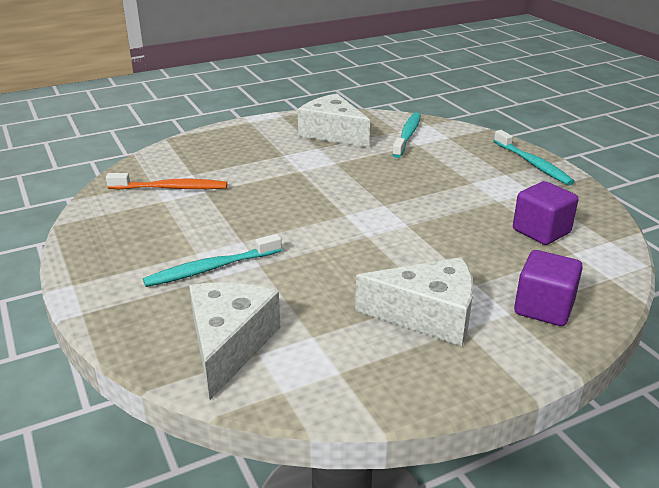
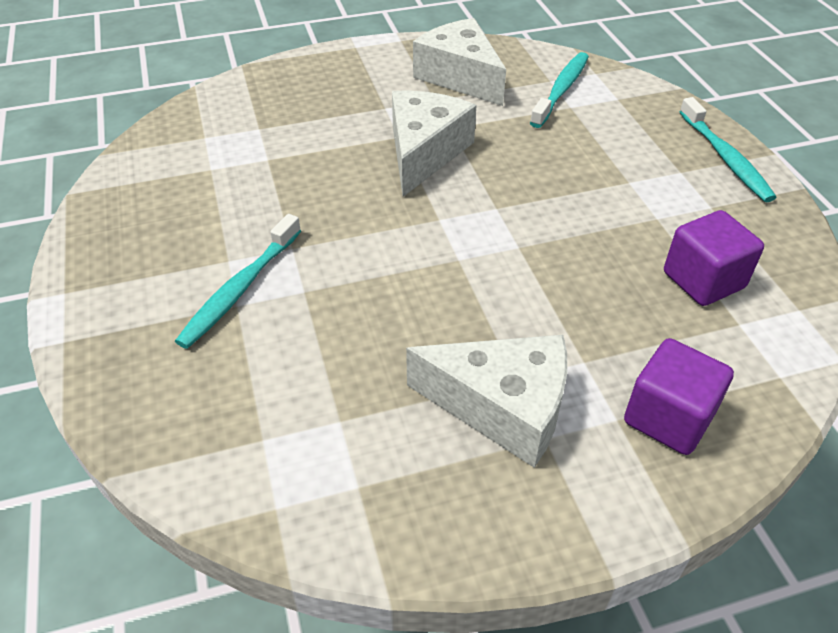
camera: 10 degrees right, 15 degrees up
orange toothbrush [106,173,227,189] -> none
turquoise toothbrush [143,234,282,287] -> turquoise toothbrush turned 45 degrees counterclockwise [175,214,301,349]
white cheese [189,282,280,400] -> white cheese moved to [392,91,476,197]

